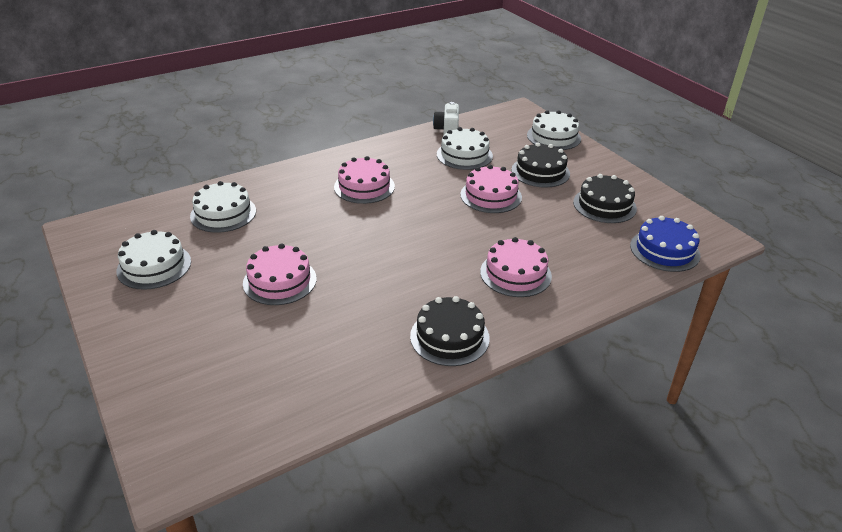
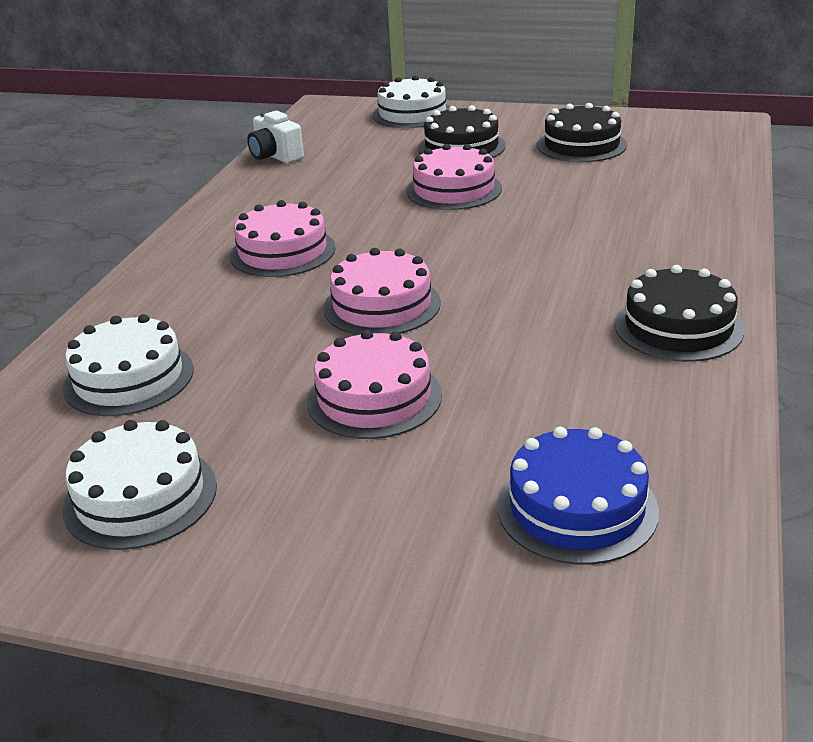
camera: 40 degrees left, 5 degrees down
white cake [437,127,493,170] -> none
pink cake [480,237,552,297] -> pink cake moved to [323,248,441,335]
blue cake [630,216,701,272] -> blue cake moved to [497,426,659,565]

